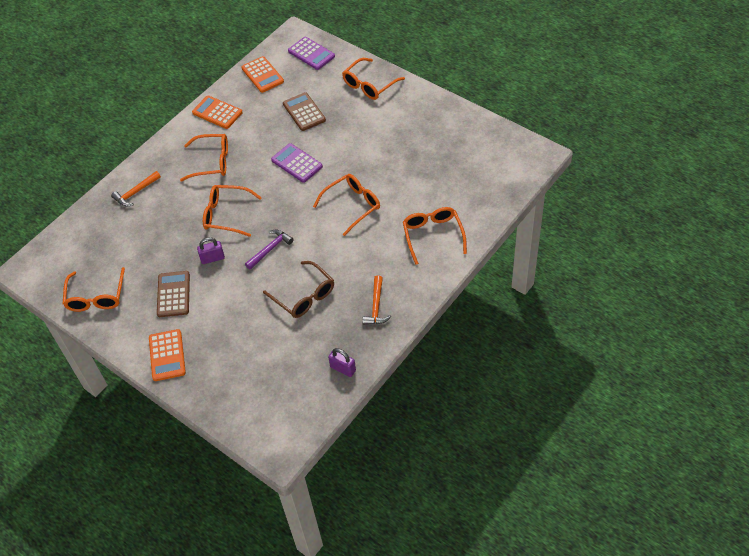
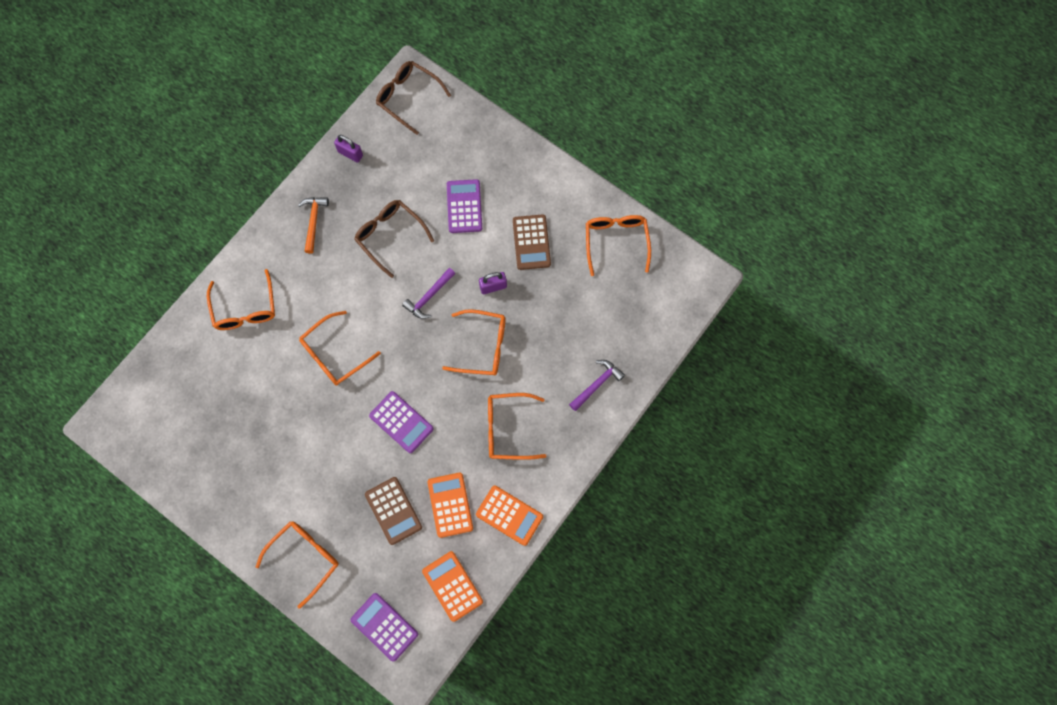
camera: 175 degrees right, 20 degrees up
orange hammer [111,171,161,207] -> purple hammer [569,360,625,411]
orange calculator [149,329,186,381] -> orange calculator moved to [428,473,473,538]
none -> brown glasses [376,61,451,135]
none -> purple calculator [447,179,482,233]

